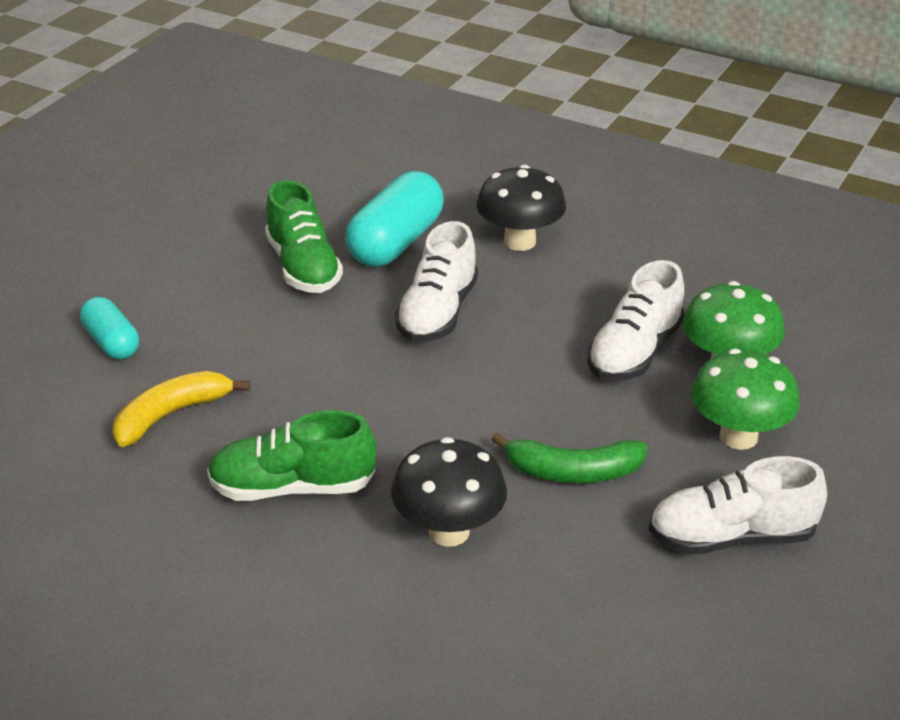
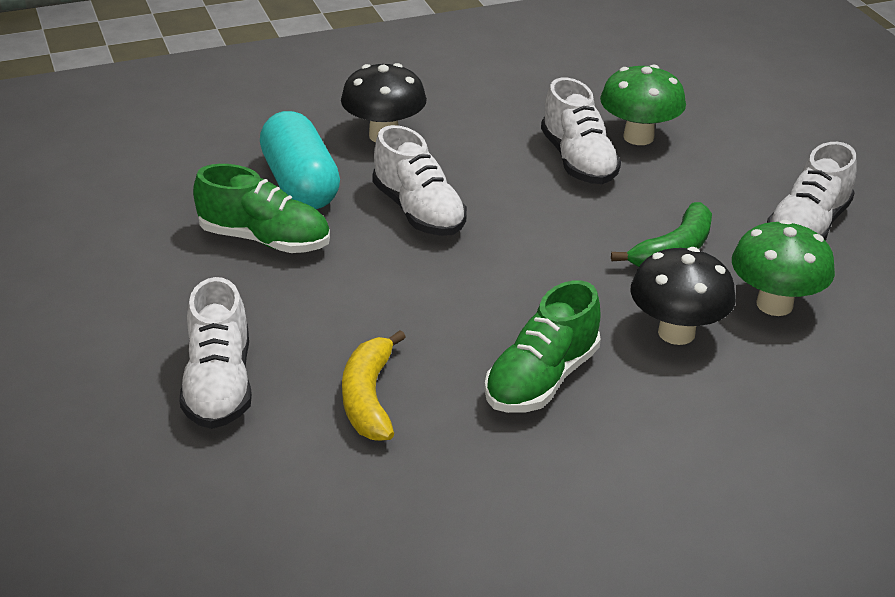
camera: 50 degrees left, 0 degrees up
turquoise capsule [80,297,139,359] -> white shoe [179,277,252,429]
green mushroom [691,349,800,450] -> green mushroom moved to [732,220,835,316]

